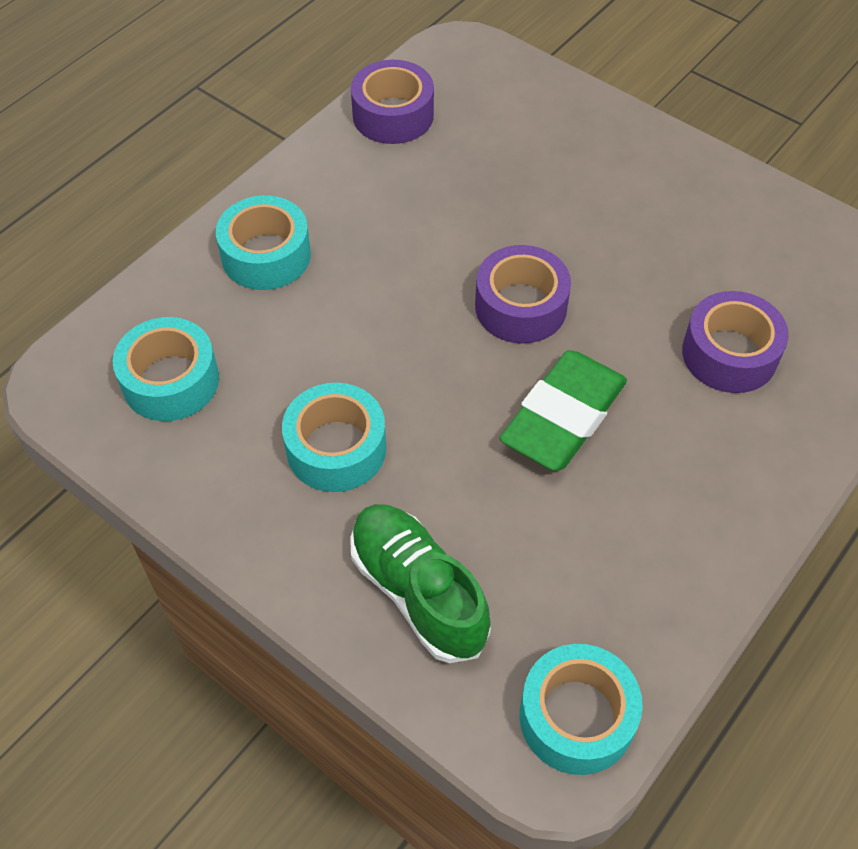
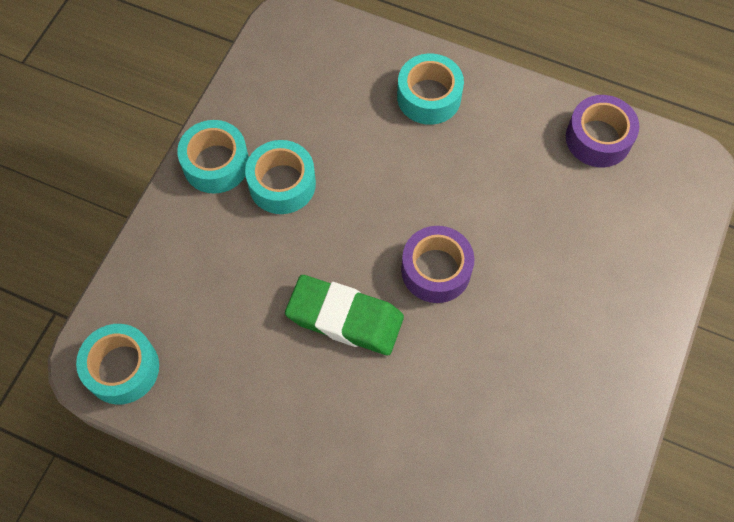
camera: 75 degrees right, 10 degrees up
turquoise tape [113,317,219,421] -> turquoise tape moved to [177,120,249,193]
green shoe [350,504,491,663] -> none
purple tape [682,291,789,393] -> none

